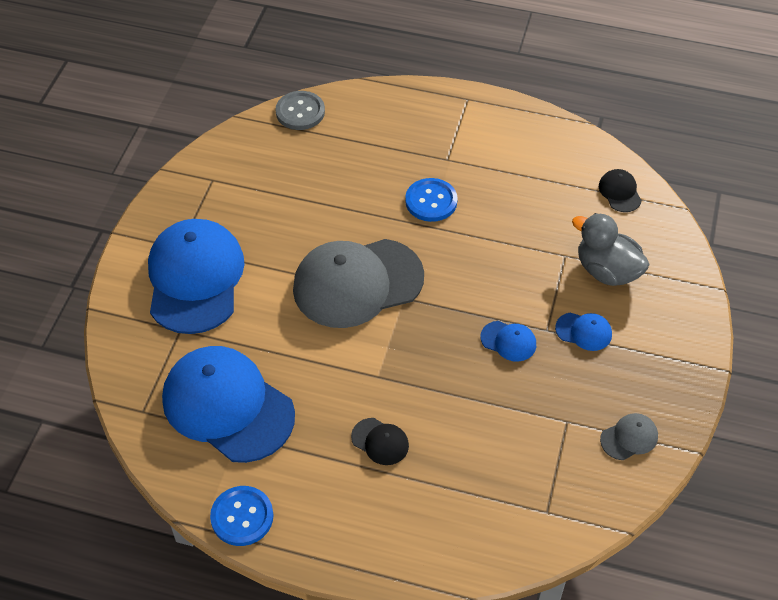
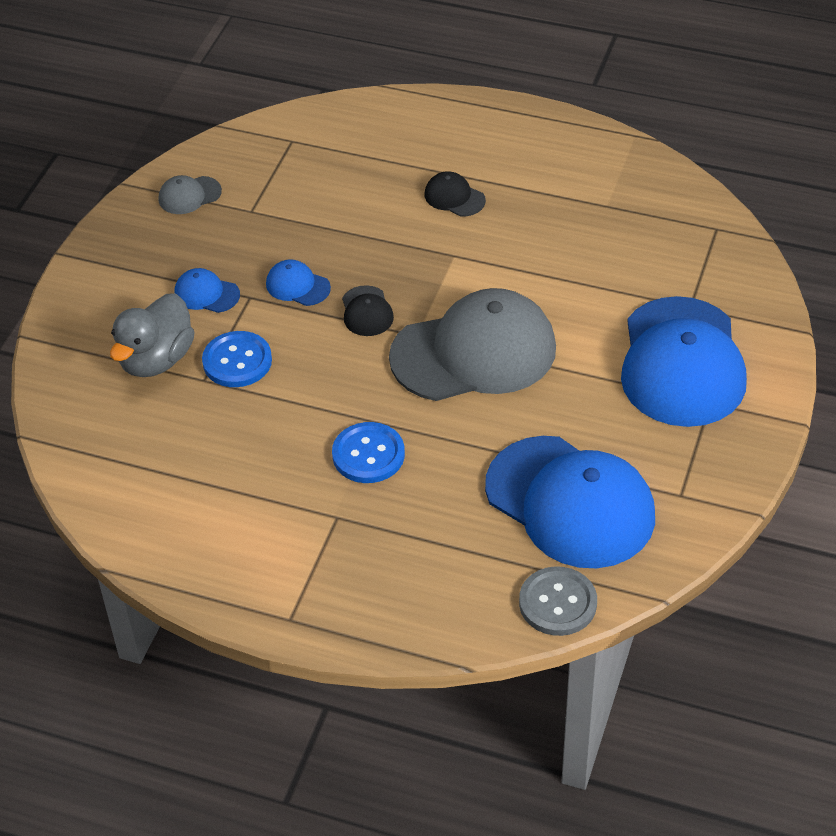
camera: 175 degrees left, 5 degrees down
blue cap [162,346,295,463] -> blue cap moved to [485,436,655,568]
blue button [210,486,273,546] -> blue button moved to [202,331,272,387]
grey duck [572,213,650,286] -> grey duck turned 75 degrees clockwise [110,293,195,377]
black cap [599,169,642,212] -> black cap moved to [342,285,394,336]

